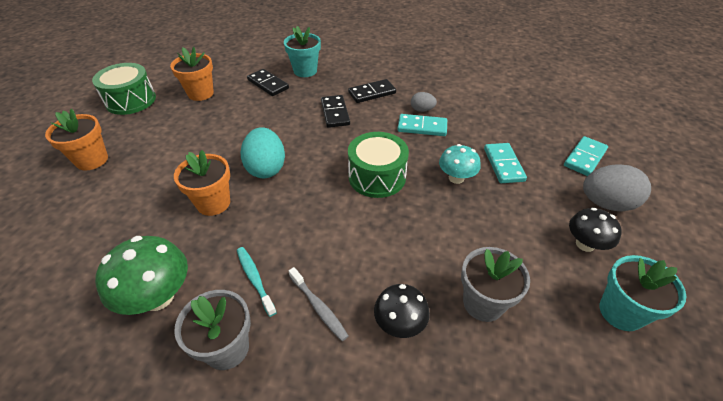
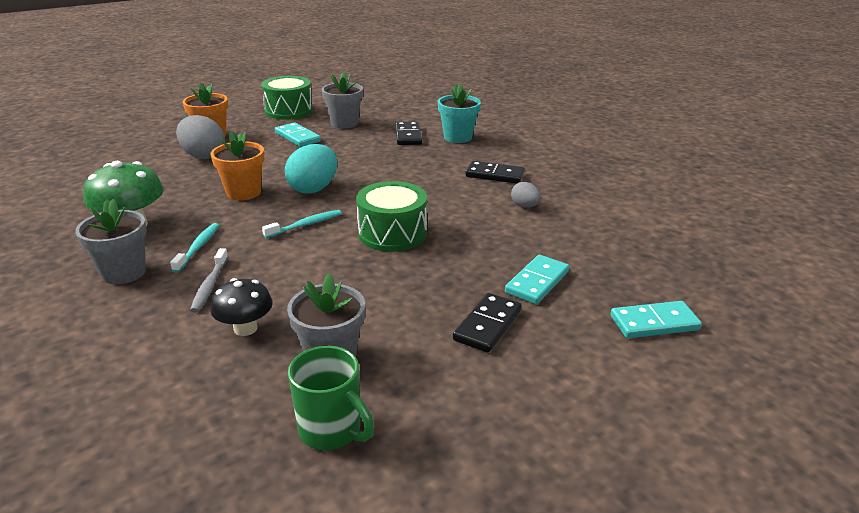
camera: 40 degrees right, 15 degrees down
orange flower pot [170,47,214,101] -> grey flower pot [322,73,363,129]
black domino [321,95,350,128] -> black domino moved to [453,293,522,352]
turquoise domino [397,114,447,136] -> turquoise domino moved to [275,122,321,147]
turquoise mushroom [439,144,481,184] -> none
black mushroom [569,207,622,252] -> none
grey egg [583,164,651,212] -> grey egg moved to [176,115,225,159]
turquoise flower pot [599,255,686,331] -> none
none -> turquoise toothbrush [262,210,342,238]
none -> green mug [288,346,374,450]

